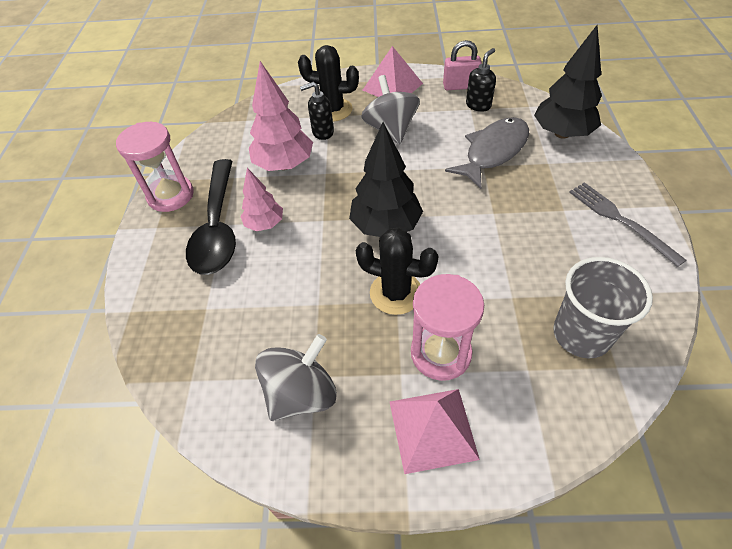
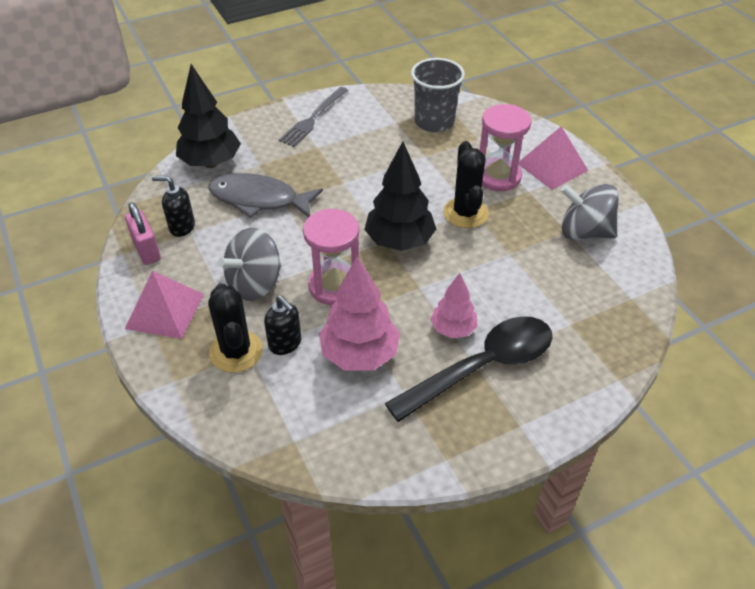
camera: 120 degrees left, 5 degrees down
pink hourglass [116,122,194,212] -> pink hourglass moved to [303,209,359,305]

